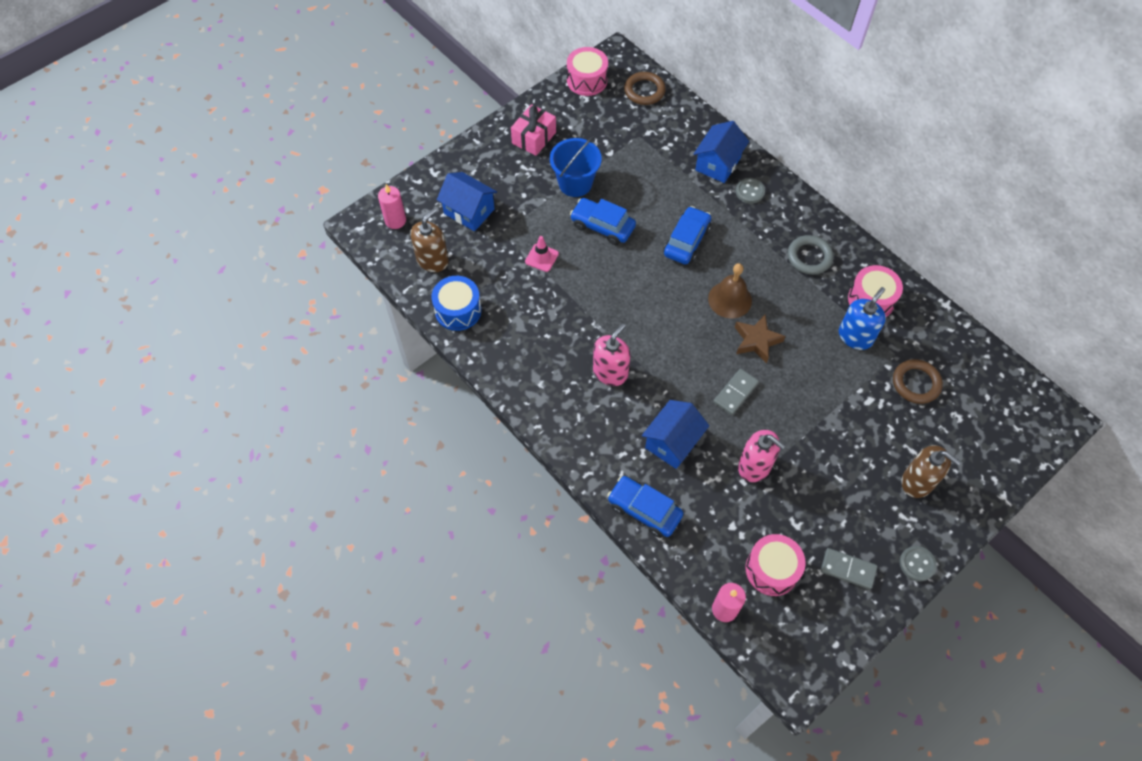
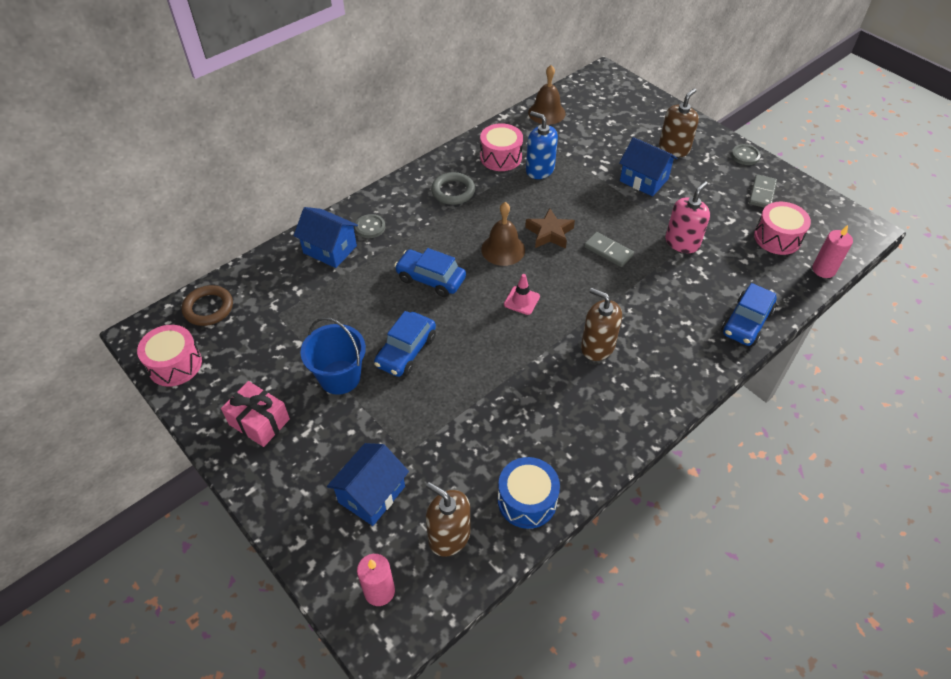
camera: 90 degrees left, 10 degrees down
pink traffic cone [525,236,559,272] -> pink traffic cone moved to [504,274,540,315]
pink soap dispenser [593,324,630,386] -> brown soap dispenser [581,288,622,361]
blue house [642,400,709,469] -> blue house moved to [619,137,678,196]
brown ring [893,359,943,404] -> none
none -> brown bell [528,65,566,125]

